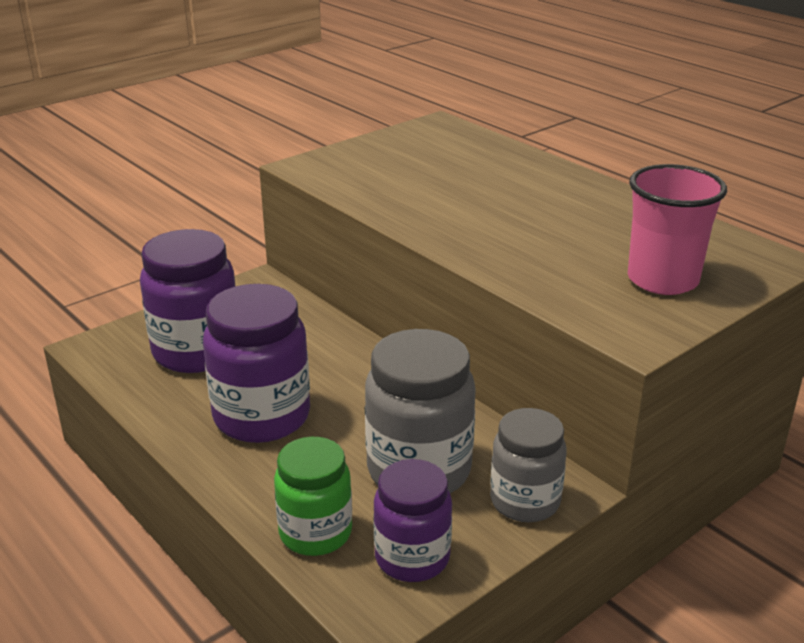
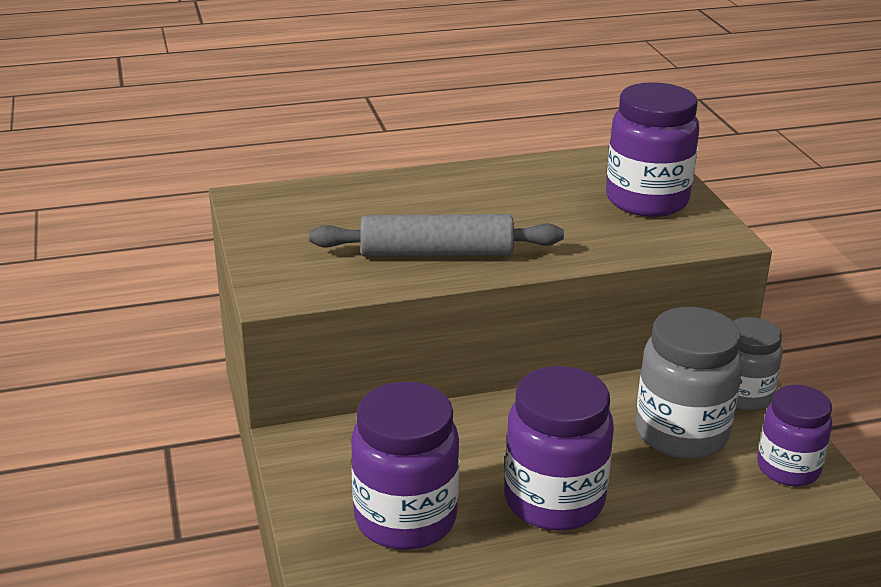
camera: 65 degrees left, 0 degrees up
green jar [274,437,352,556] -> none
pink cup [628,164,727,295] -> purple jar [606,82,699,217]
none -> grey rolling pin [309,214,564,257]

